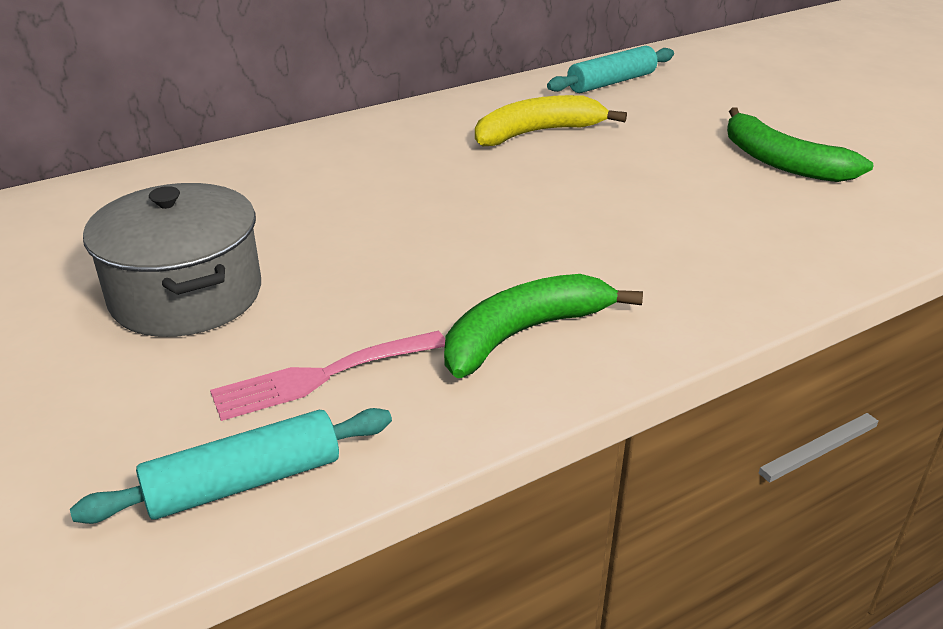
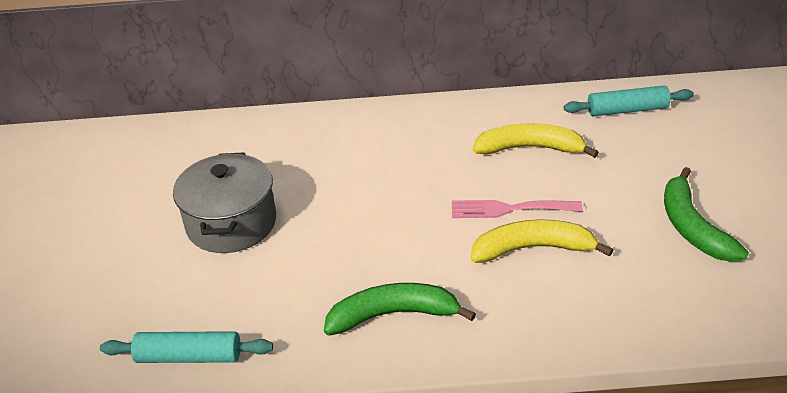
camera: 30 degrees right, 5 degrees up
pink fork [210,331,445,421] -> pink fork moved to [452,200,583,218]
none -> yellow banana [471,219,613,263]

